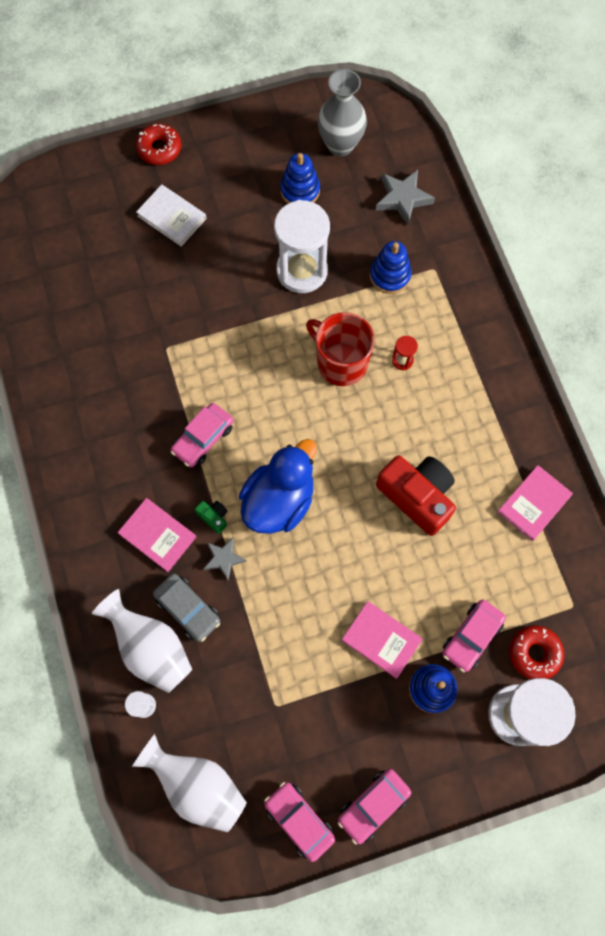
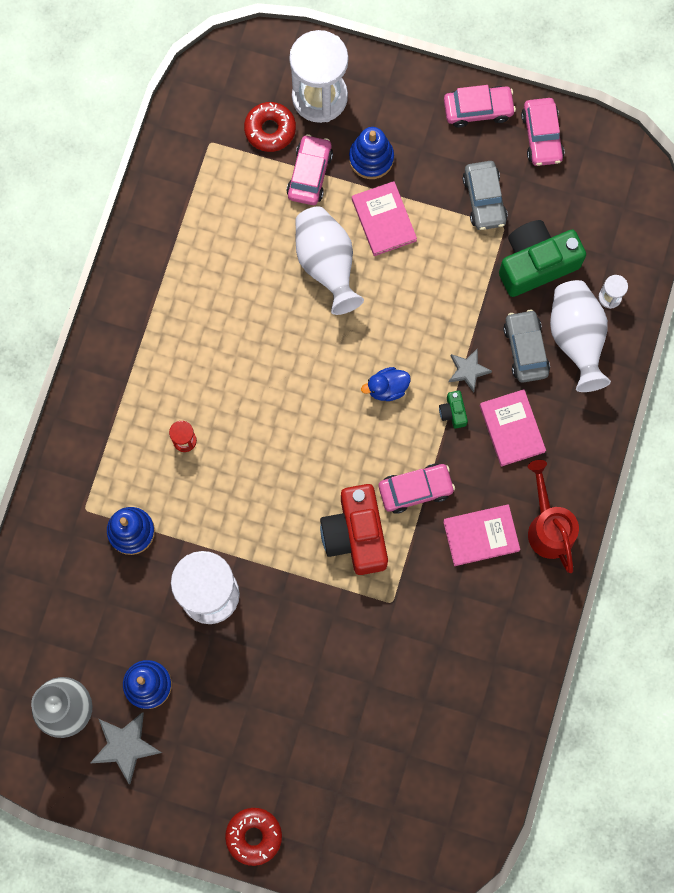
camera: 145 degrees left, 5 degrees up
white vase [132,734,247,832] -> white vase moved to [295,206,364,315]
white book [136,184,206,247] -> none
blue duck [239,439,317,534] -> blue duck [361,367,411,401], size x0.48
red mug [306,312,375,386] -> none
grey star [376,170,435,225] -> grey star moved to [90,712,162,784]
red camera [376,455,456,536] -> red camera moved to [320,484,388,575]
pink car [442,599,506,672] -> pink car turned 60 degrees counterclockwise [286,134,333,205]
pink book [497,465,573,541] -> pink book moved to [443,504,520,566]
none -> grey car [463,161,508,230]
none -> green camera [499,220,586,297]
none -> red watering can [528,460,579,573]

